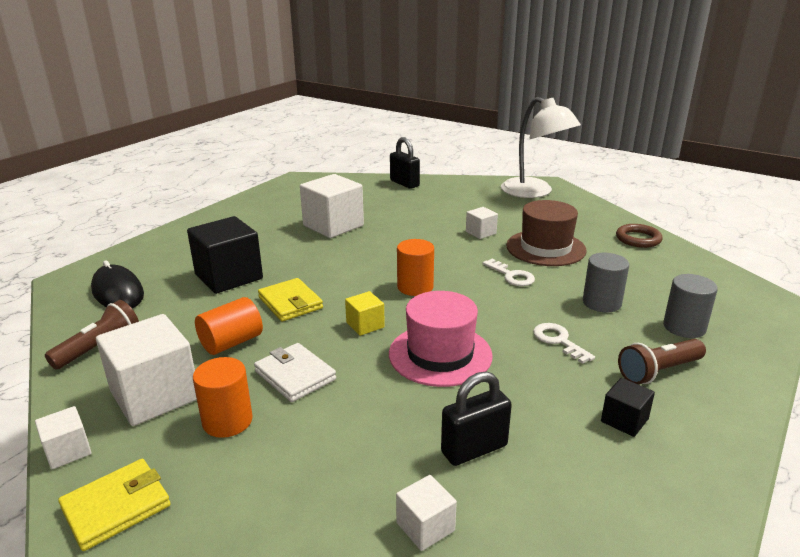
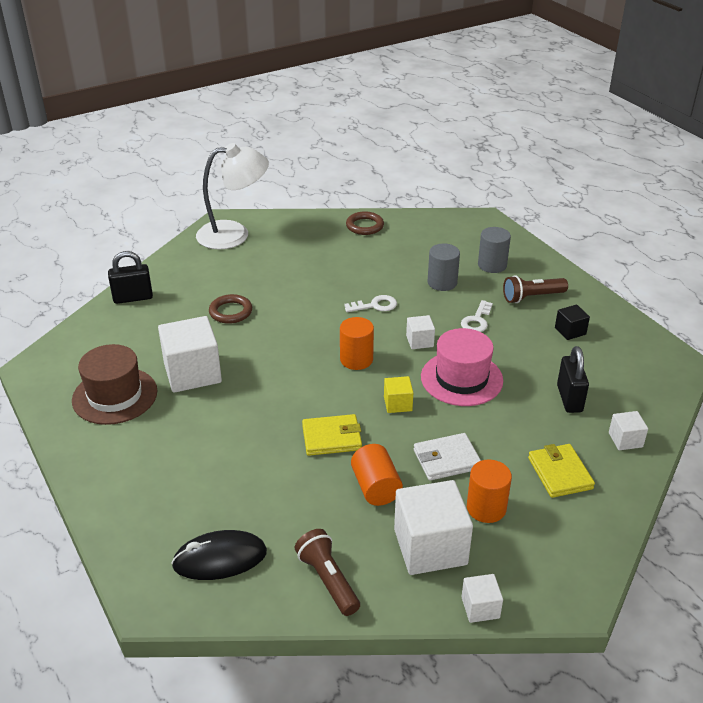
camera: 65 degrees left, 10 degrees up
yellow wallet [58,459,171,551] -> yellow wallet moved to [528,444,595,498]
black cube [187,216,263,294] -> none
white cube [466,207,498,239] -> white cube moved to [406,315,435,349]
brown hat [506,200,587,266] -> brown hat moved to [72,344,158,425]
white key [533,323,595,364] -> white key turned 60 degrees counterclockwise [461,300,493,332]
brown flashlight [618,339,706,384] -> brown flashlight turned 75 degrees clockwise [503,275,568,303]
none -> brown ring [209,294,252,324]

